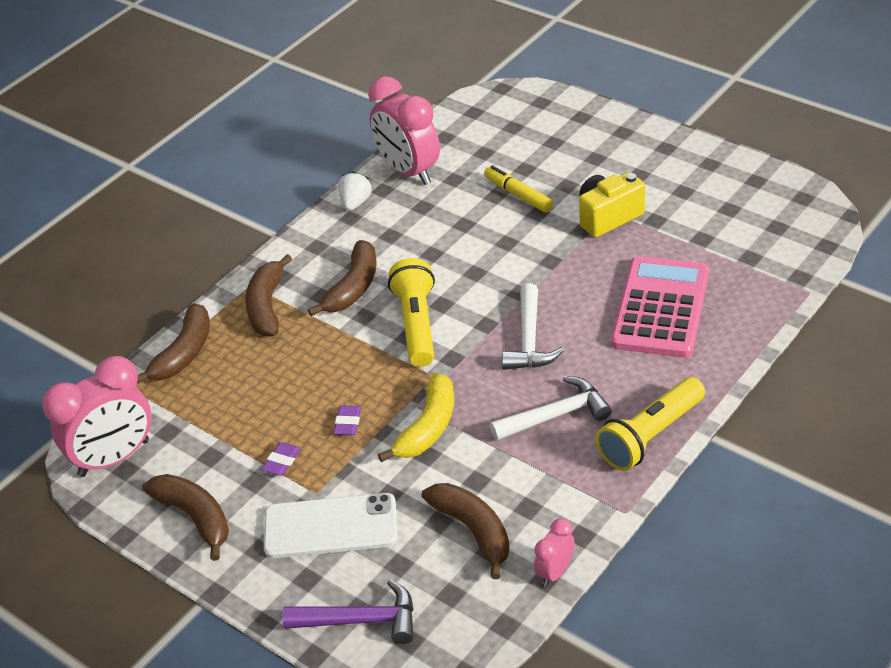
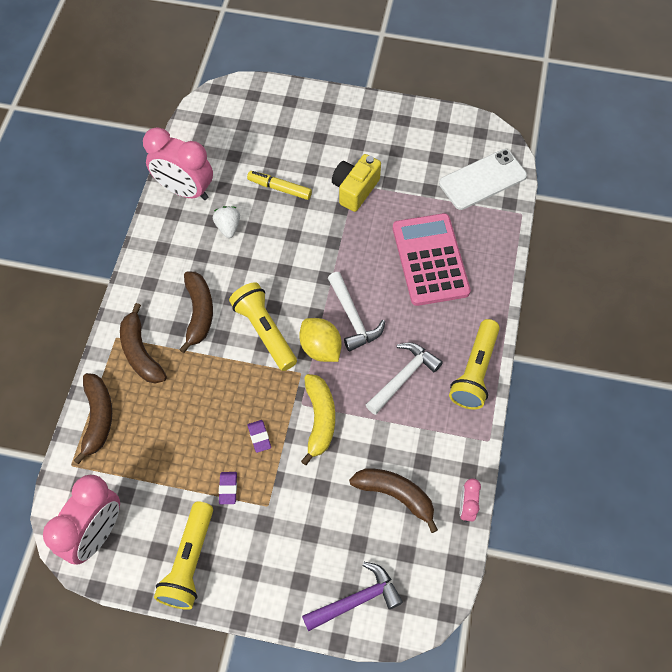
camera: 30 degrees left, 20 degrees up
brown banana [142,474,229,561] -> yellow flashlight [154,502,213,610]
white phone [264,493,397,558] -> white phone moved to [439,149,527,210]
white strawberry [338,172,372,211] -> white strawberry moved to [213,206,240,238]
none -> yellow lemon [299,318,342,362]

